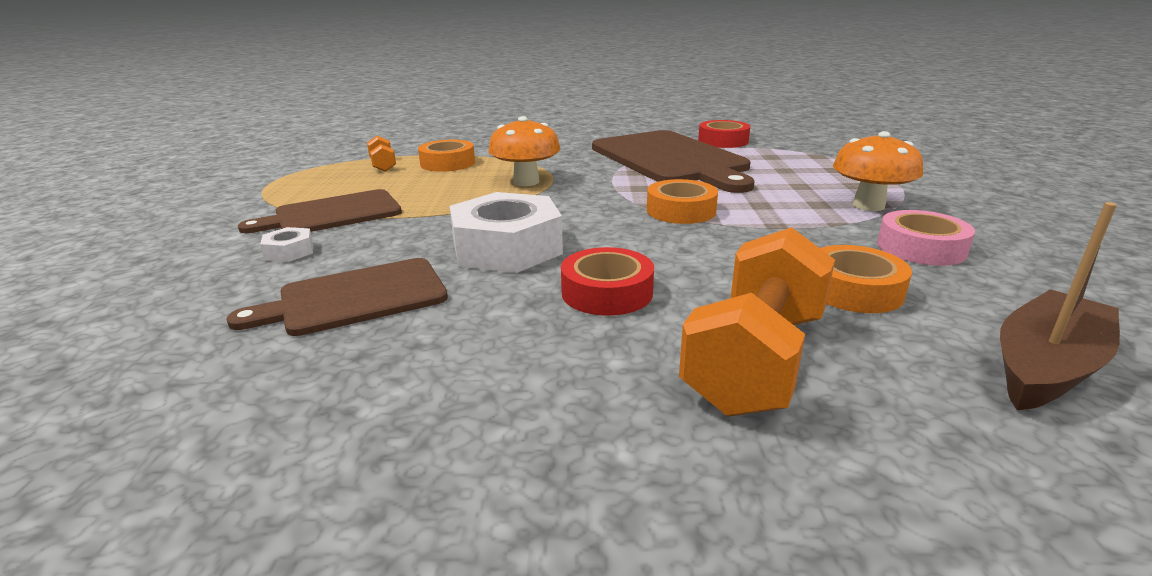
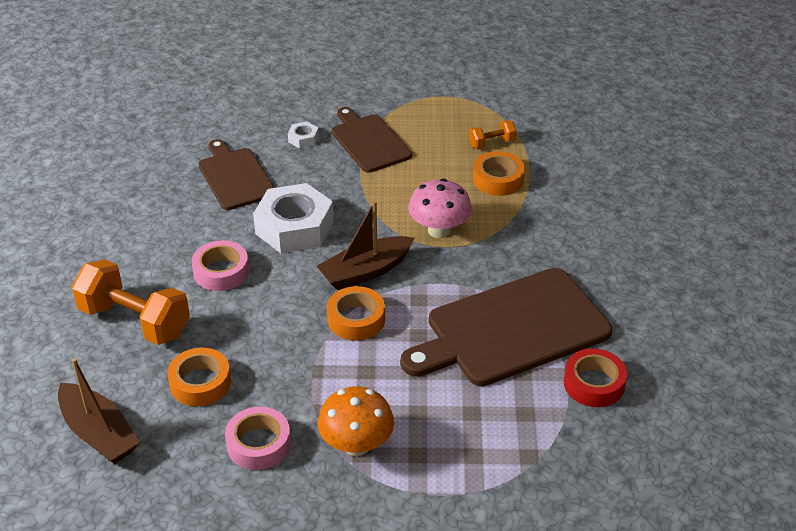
camera: 90 degrees right, 15 degrees up
orange mushroom [488,116,560,186] -> pink mushroom [408,178,472,238]
red tape [561,247,654,316] -> pink tape [192,240,249,291]
none -> brown boat [317,201,414,290]

